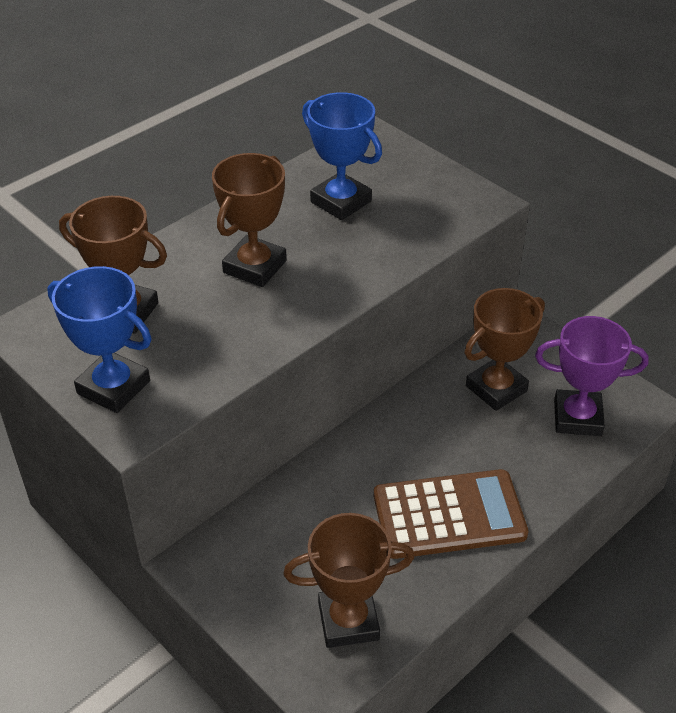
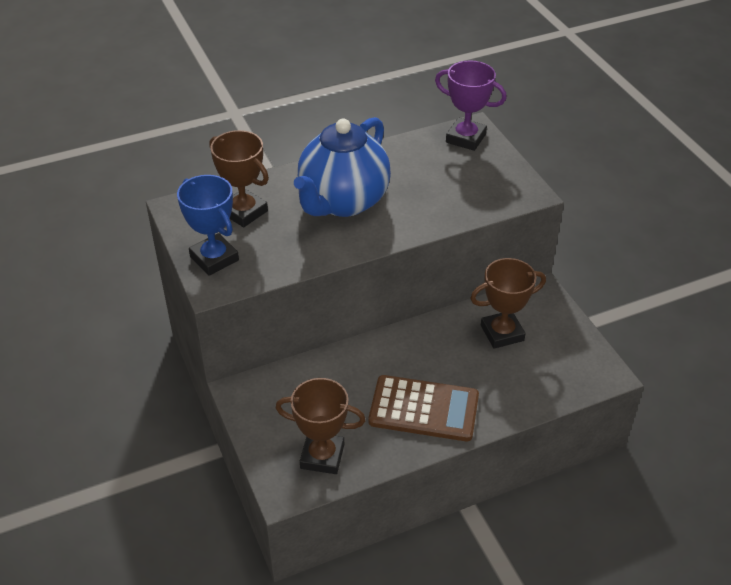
camera: 20 degrees right, 0 degrees up
brown trophy [212,153,287,287] -> blue teapot [294,117,391,217]
blue trophy [302,92,382,220] -> none
purple trophy [535,316,649,436] -> purple trophy moved to [435,60,507,151]

